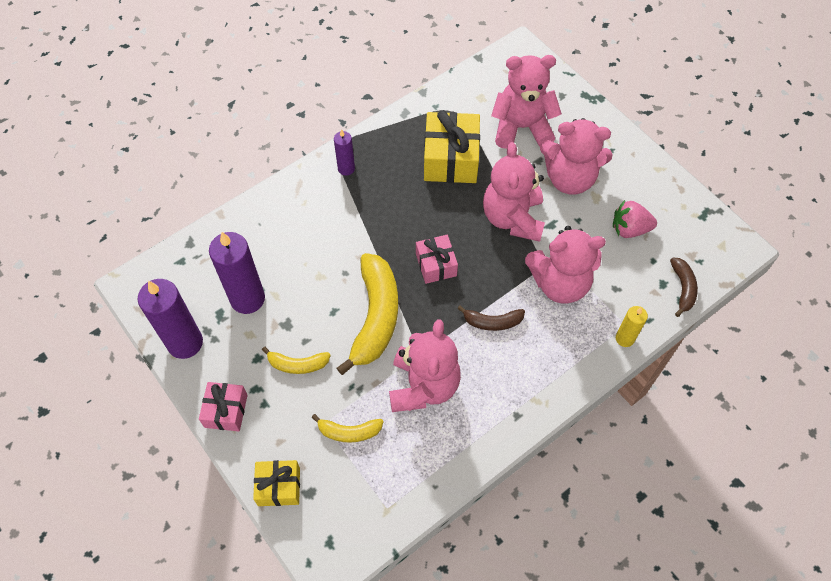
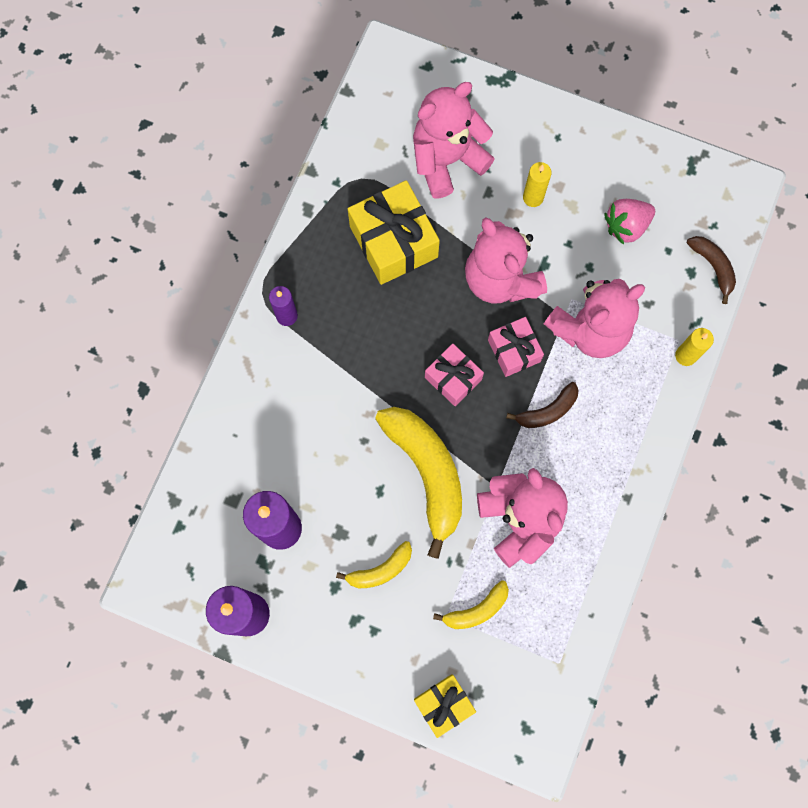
camera: 30 degrees left, 15 degrees up
pink gift [199,382,248,431] -> pink gift moved to [488,317,544,377]
pink teddy bear [540,118,613,195] -> yellow candle [523,162,552,207]

